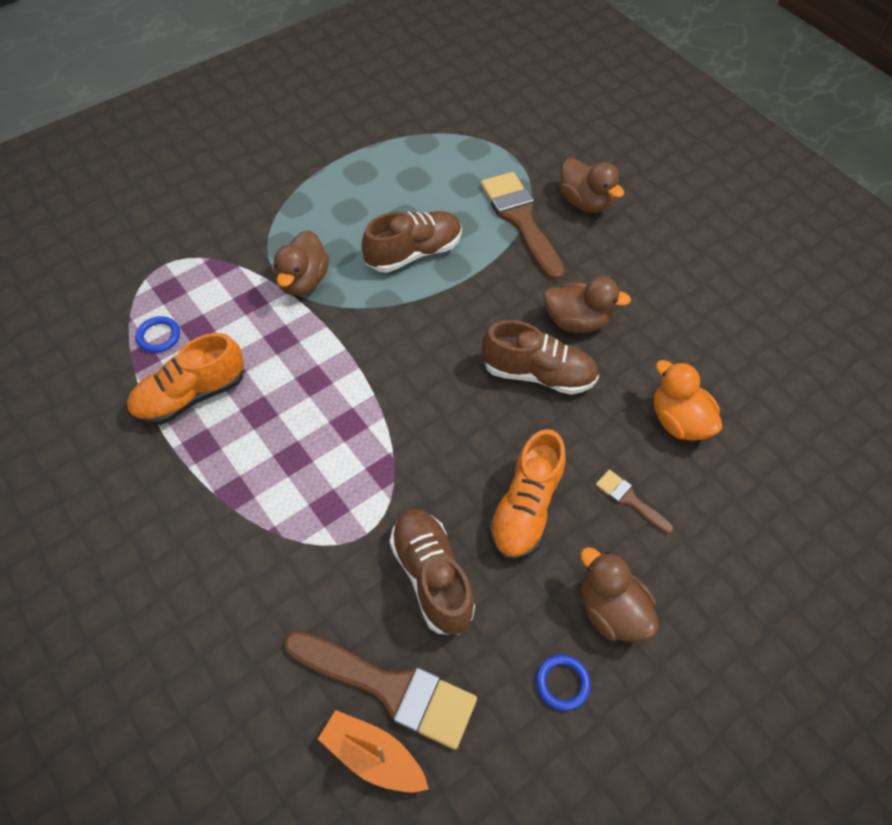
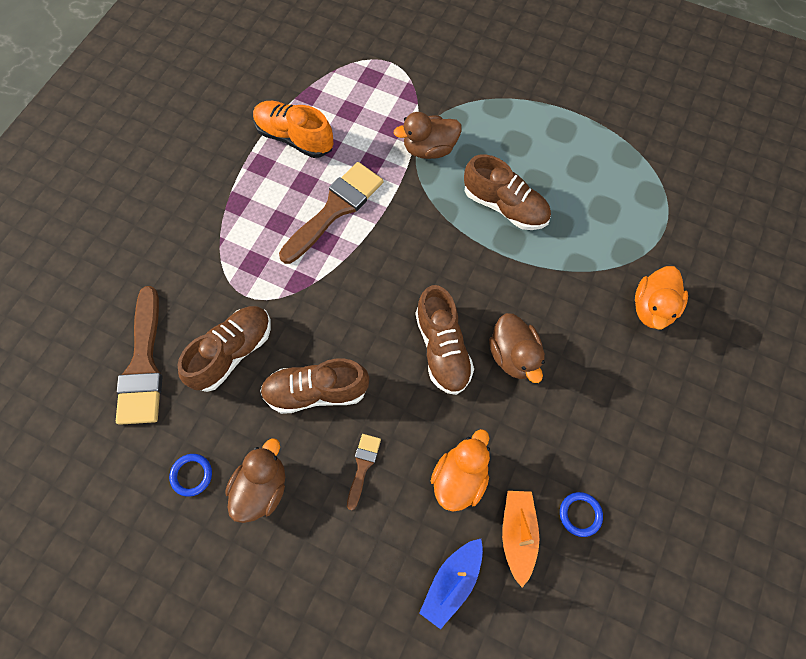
camera: 65 degrees right, 10 degrees up
blue ring [136,316,180,353] -> blue ring moved to [560,492,603,537]
orange boat [318,710,429,793] -> orange boat moved to [502,491,539,587]
brown brush [480,172,564,281] -> brown brush moved to [279,162,383,264]
orange shoe [488,429,566,560] -> brown shoe [260,358,369,414]
brown duck [560,158,624,213] -> orange duck [635,266,688,330]
none -> blue boat [419,539,483,629]

